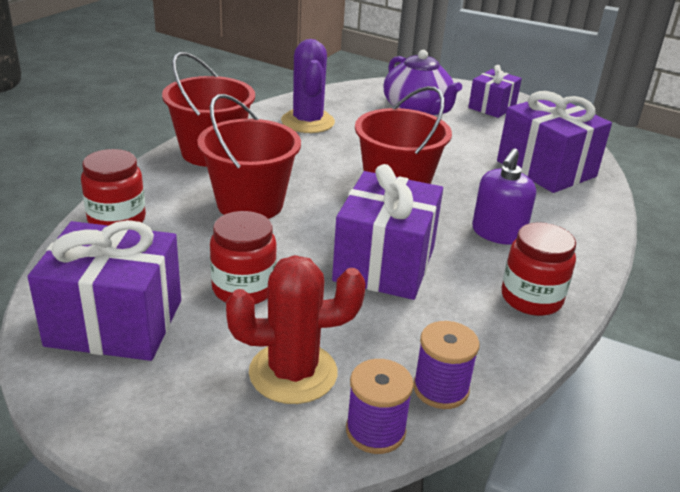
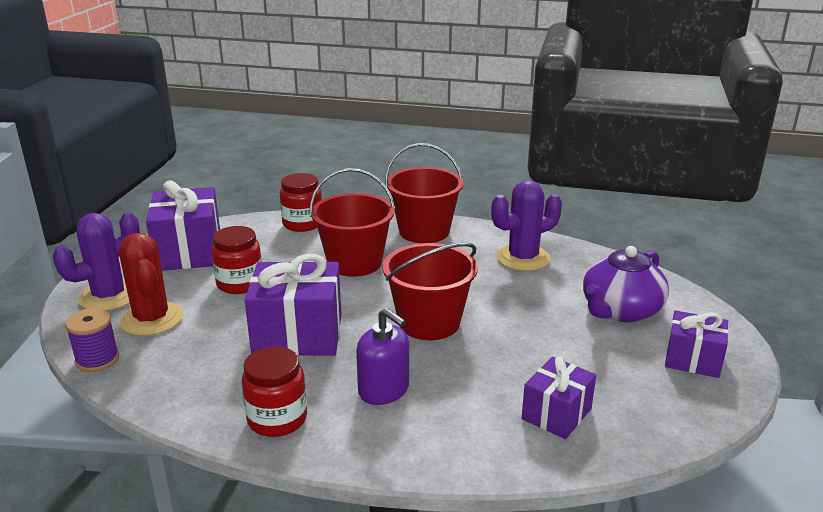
camera: 75 degrees right, 5 degrees down
purple spool [413,321,479,409] -> none
purple soap dispenser [472,148,536,245] -> purple soap dispenser turned 150 degrees counterclockwise [356,308,409,405]
purple gift [497,91,612,193] -> purple gift [522,356,596,439], size x0.60
none -> purple cactus [52,212,140,311]

